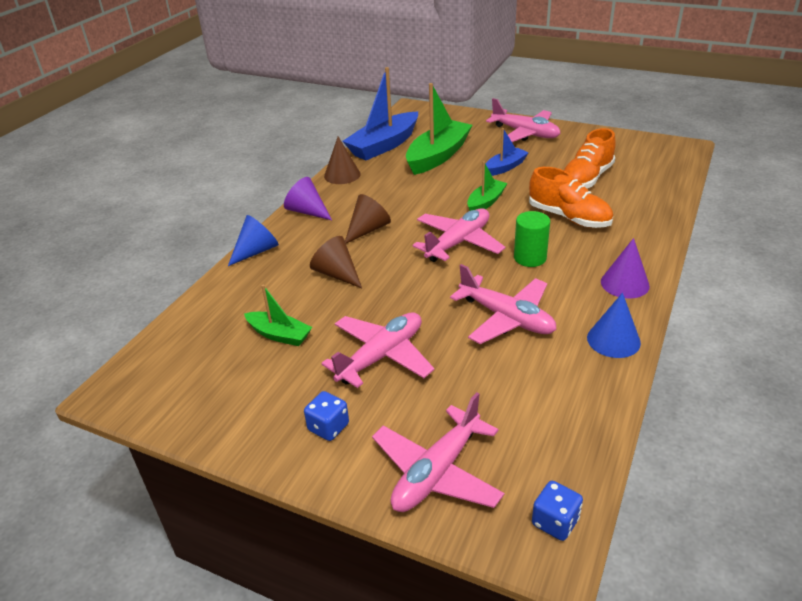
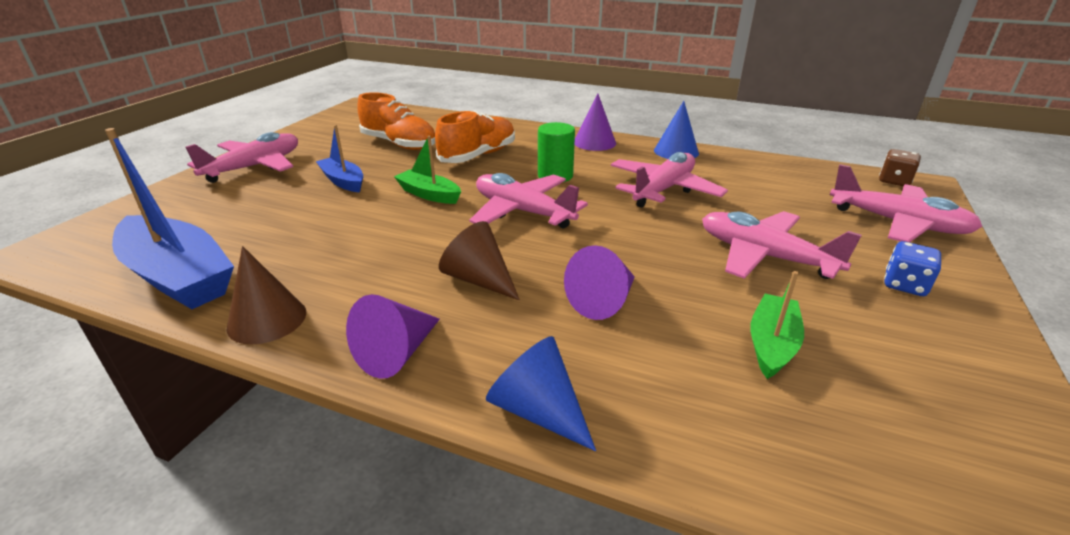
camera: 95 degrees left, 5 degrees down
brown cone [310,236,362,288] -> purple cone [564,245,635,320]
green boat [406,83,473,175] -> none
blue dice [532,481,583,541] -> brown dice [879,149,921,187]

